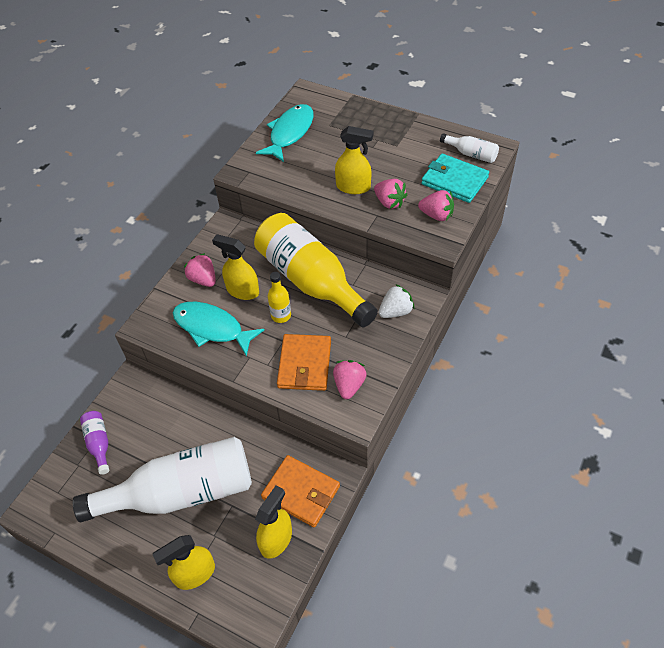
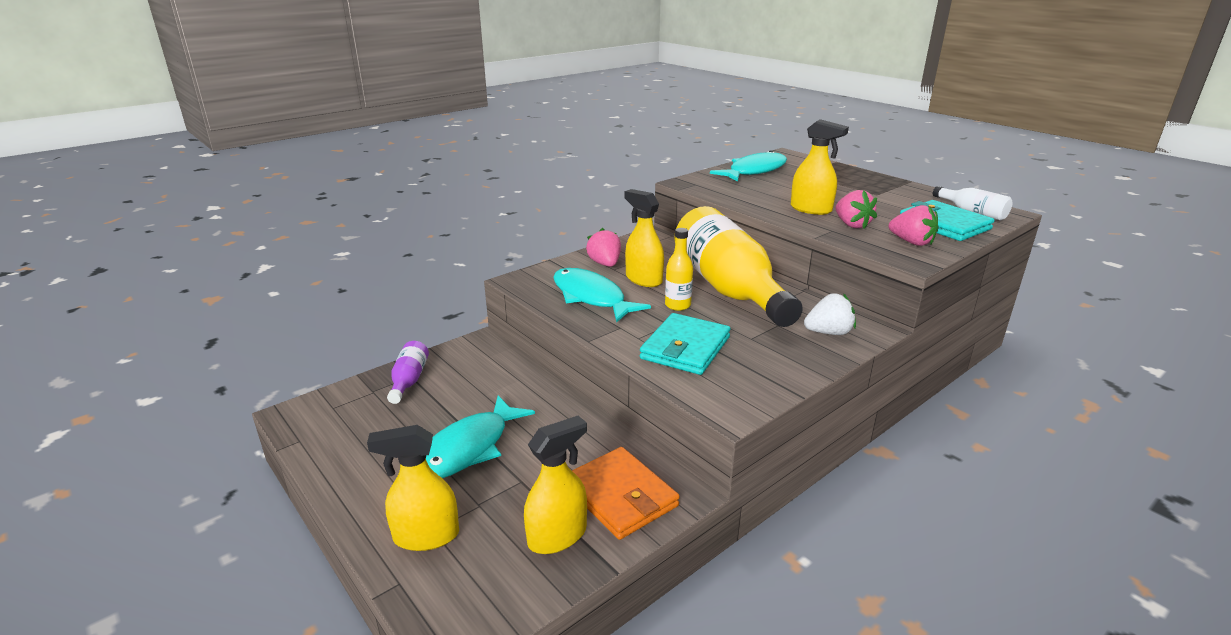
camera: 20 degrees right, 25 degrees down
white bottle [73,437,252,522] -> turquoise fish [426,396,535,478]
orange wallet [277,334,331,391] -> turquoise wallet [640,313,731,375]
pink strawberry [333,360,367,399] -> none

